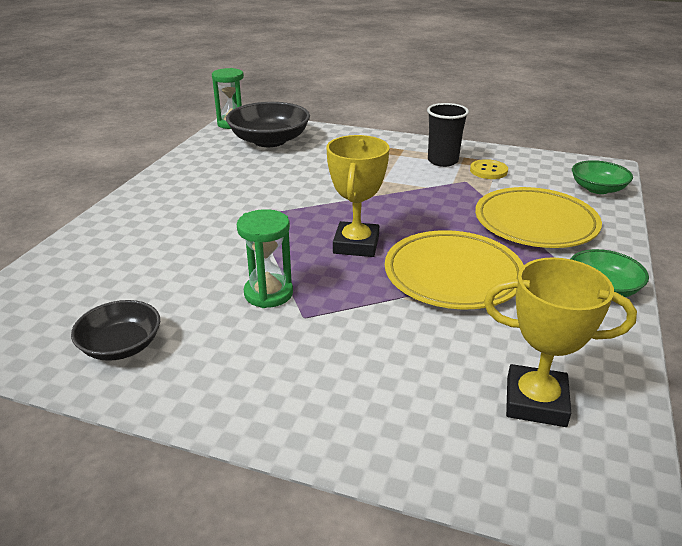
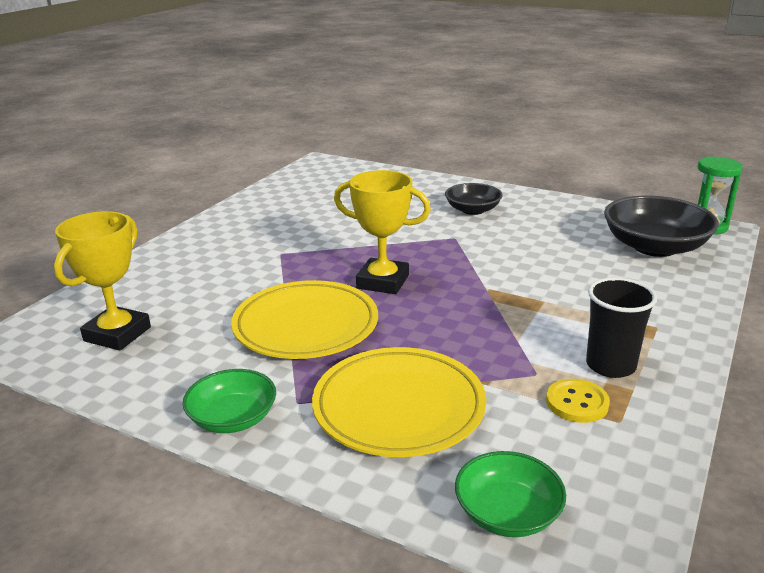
camera: 100 degrees right, 5 degrees down
black bowl [71,300,160,361] -> black bowl moved to [445,183,503,215]
green hourglass [237,209,293,308] -> none

